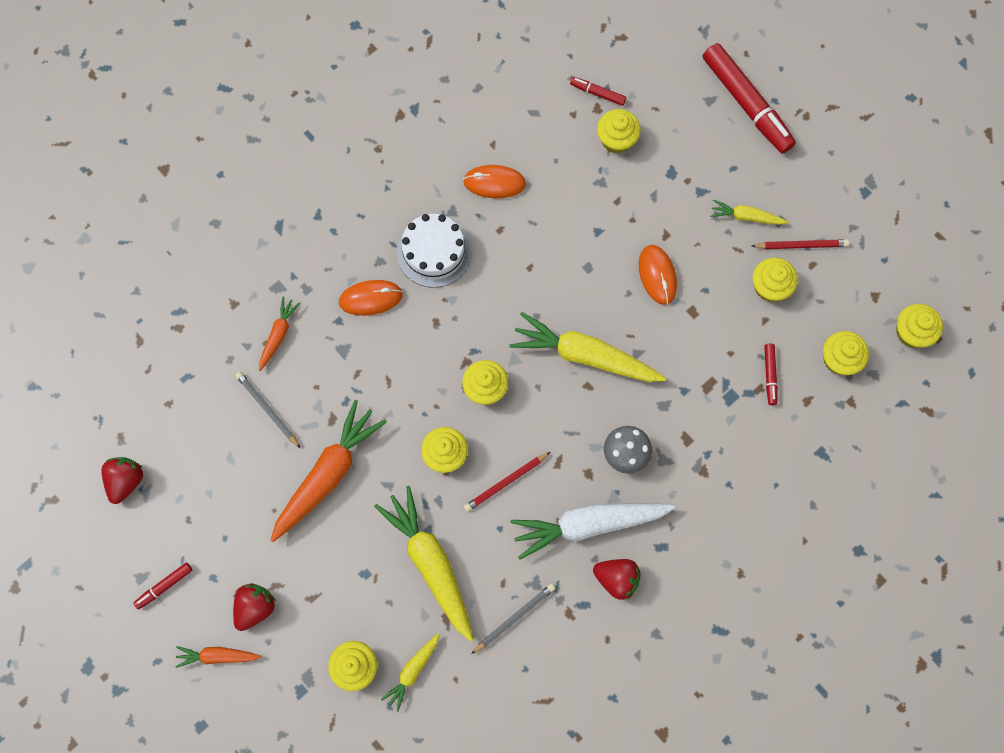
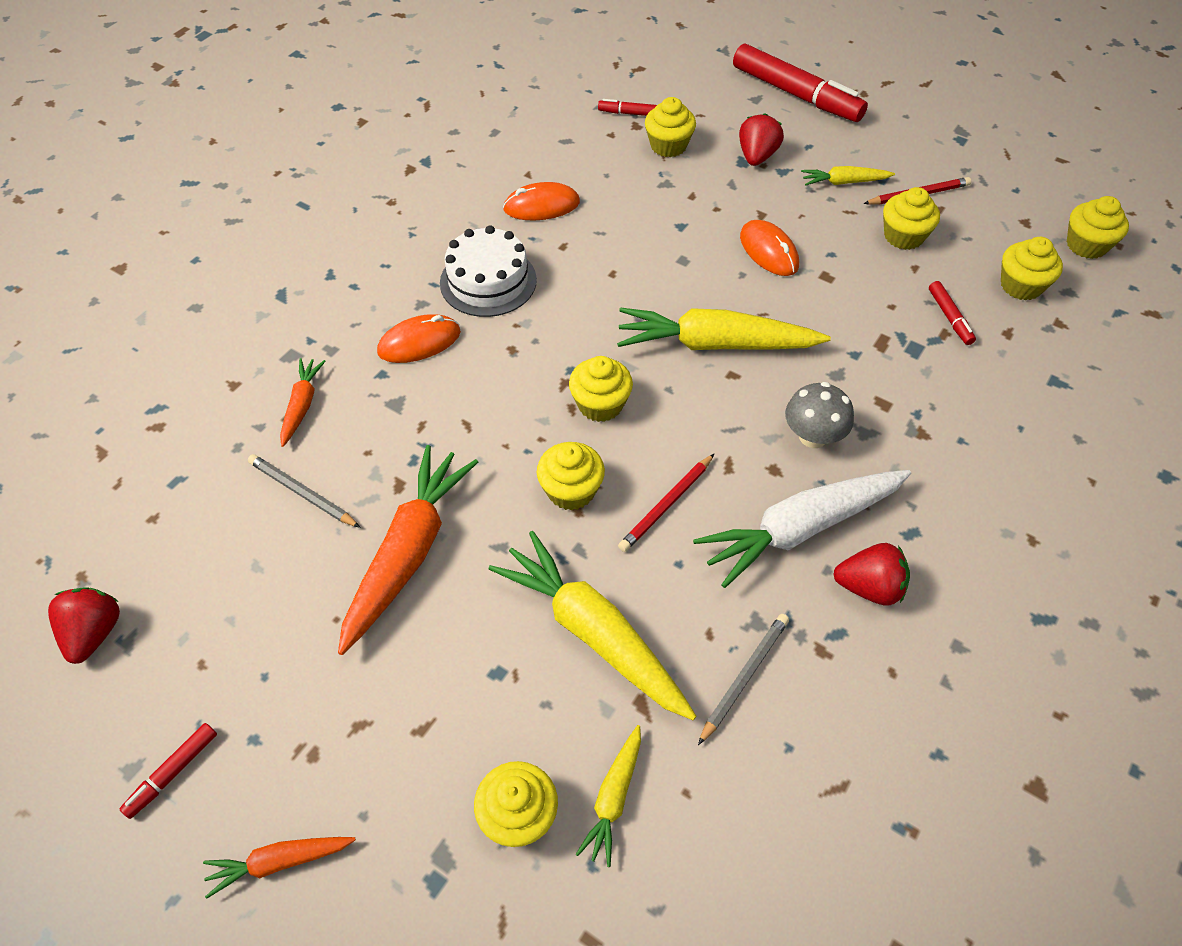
camera: 15 degrees left, 20 degrees down
red strawberry [233,583,276,631] -> red strawberry moved to [739,113,784,166]

